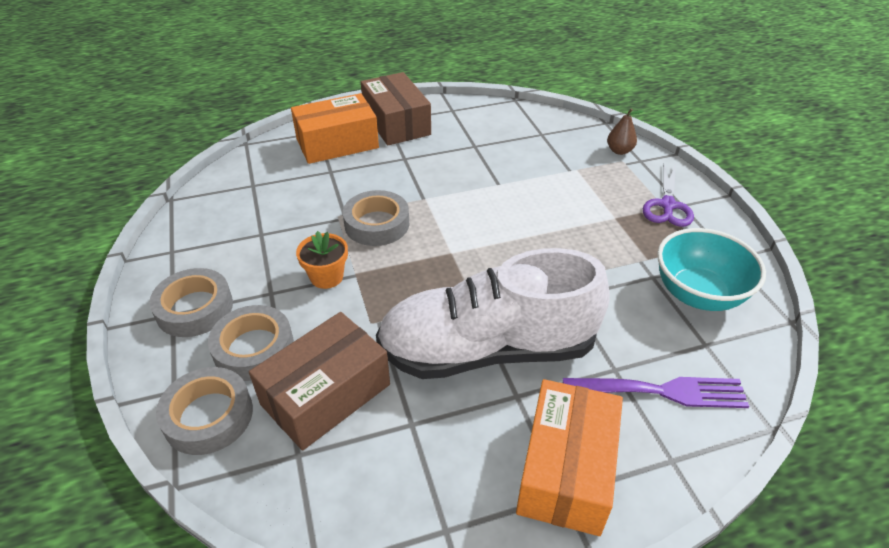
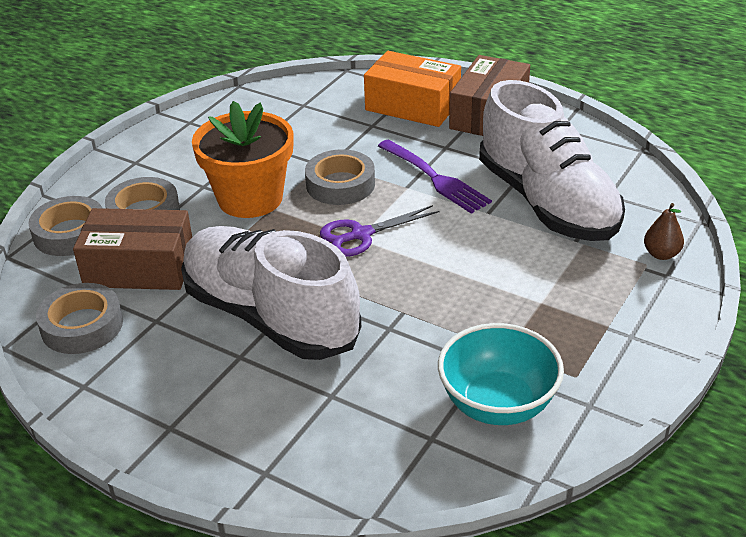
camera: 50 degrees right, 5 degrees down
grey tape [149,268,233,337] -> grey tape moved to [36,283,123,354]
orange flower pot [296,231,348,289] -> orange flower pot [192,101,294,218], size x1.99
orange box [516,379,623,536] -> none
purple fork [563,377,749,408] -> purple fork moved to [378,139,492,214]
purple scissors [643,164,694,227] -> purple scissors moved to [320,205,440,257]
none -> white shoe [479,80,625,241]

